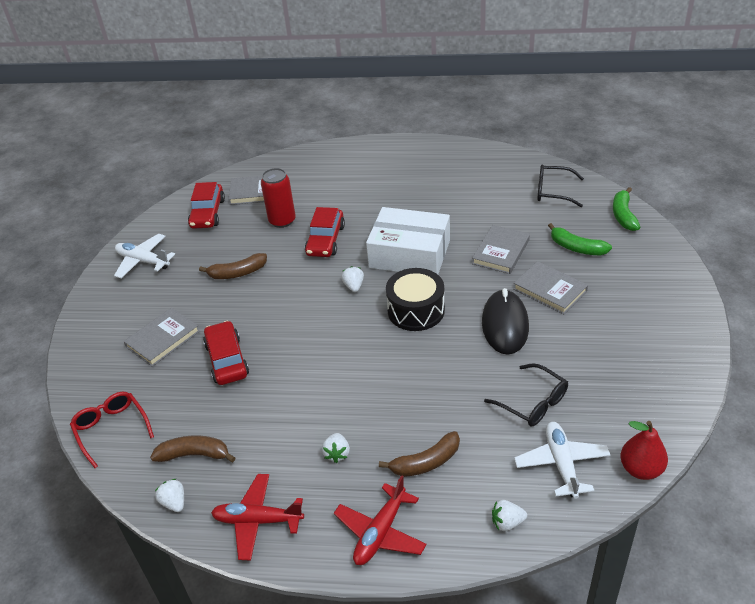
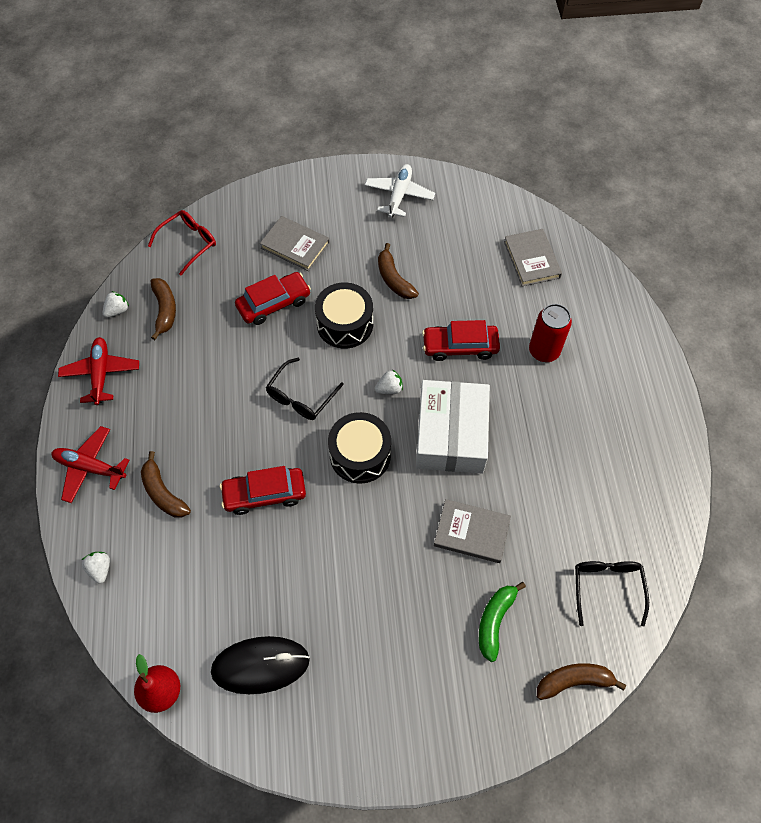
camera: 75 degrees right, 20 degrees up
red car [188,182,225,229] -> red car moved to [220,466,306,515]
red can [261,168,296,228] -> red can moved to [529,304,572,362]
white strawberry [322,433,350,463] -> none
black mouse [482,288,529,355] -> black mouse moved to [211,636,310,694]
black glasses [484,363,568,427] -> black glasses moved to [266,358,344,420]
grey book [513,261,588,314] -> none
white plane [514,422,610,499] -> none
green banana [613,187,640,231] -> brown banana [537,663,626,700]
none -> black drum [315,282,373,349]

